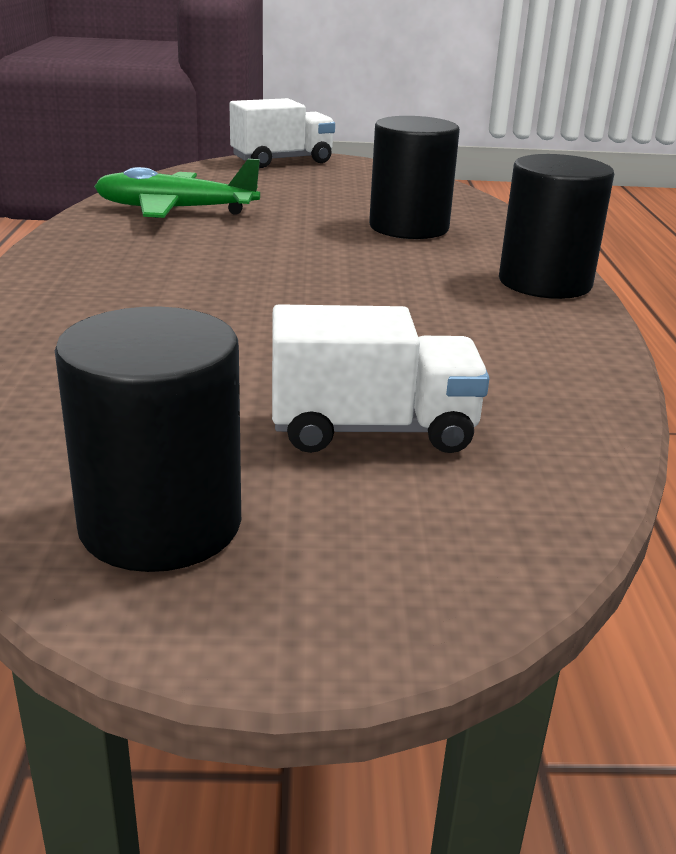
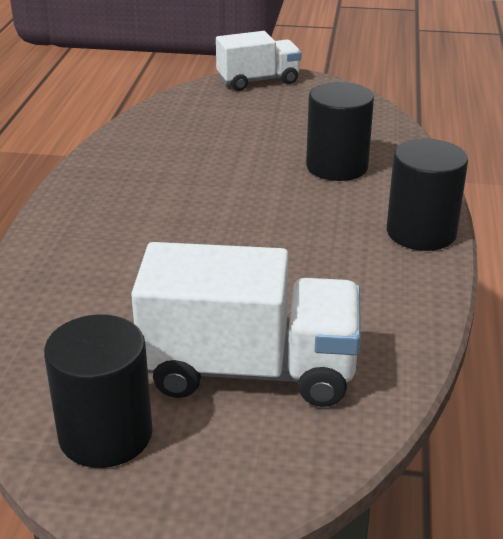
camera: 10 degrees right, 5 degrees up
green plane [94,159,260,218] -> none
white truck [272,304,490,453] -> white truck [131,242,361,407], size x1.61

